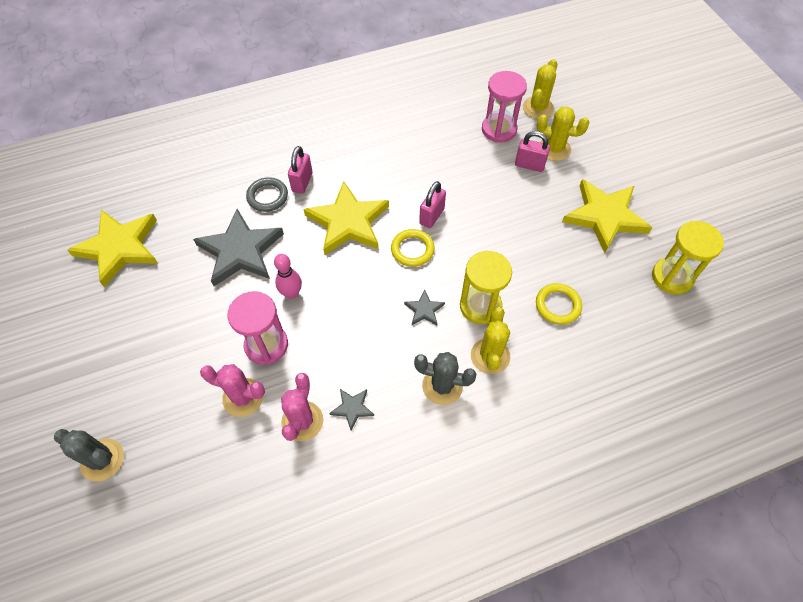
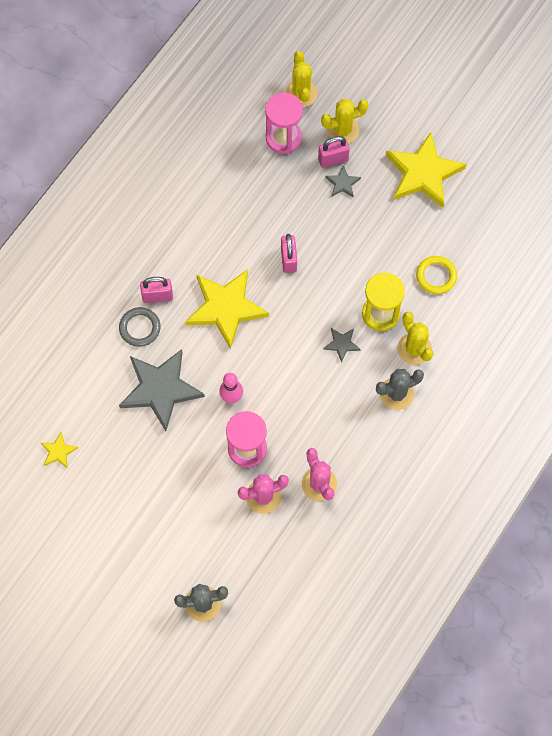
camera: 35 degrees left, 10 degrees up
yellow star [67,210,158,287] -> yellow star [41,432,78,469], size x0.44
pink padlock [288,146,313,194] -> pink padlock turned 75 degrees counterclockwise [140,277,173,303]
grey star [329,389,374,431] -> grey star moved to [325,165,361,198]
yellow ring [391,229,435,267] -> none
yellow hourglass [652,221,724,294] -> none

